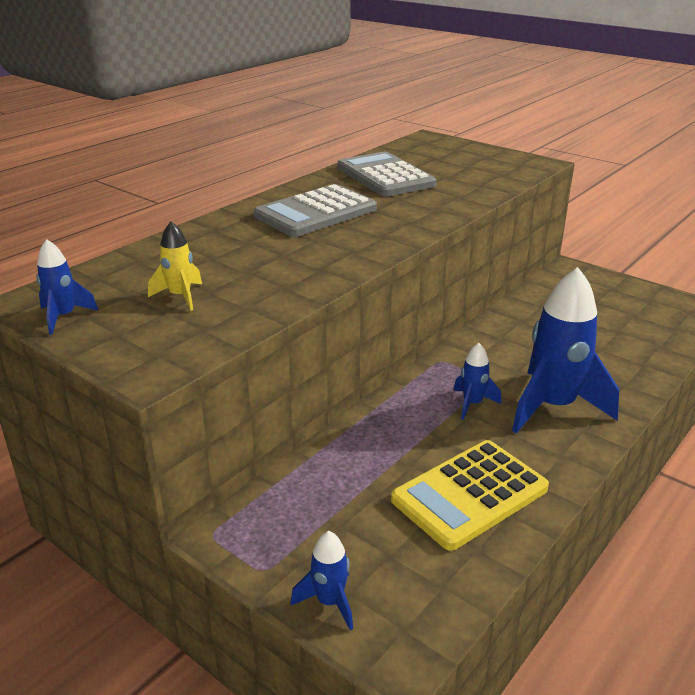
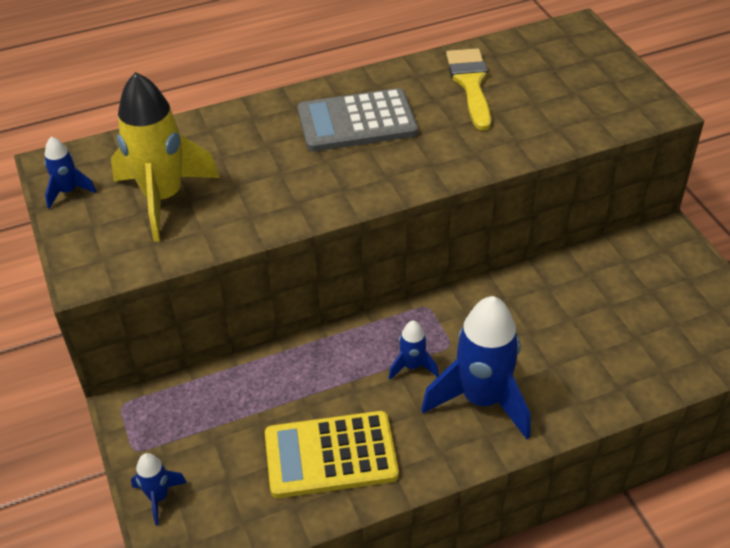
camera: 30 degrees right, 15 degrees up
yellow rocket [148,222,202,311] -> yellow rocket [111,72,220,242], size x2.13
grey calculator [337,152,436,197] -> yellow brush [446,48,491,131]

